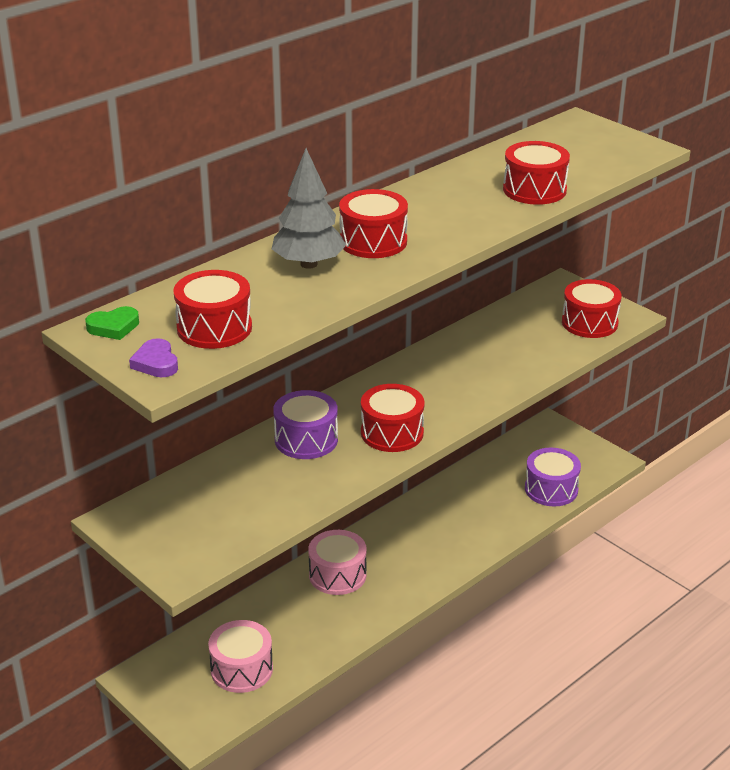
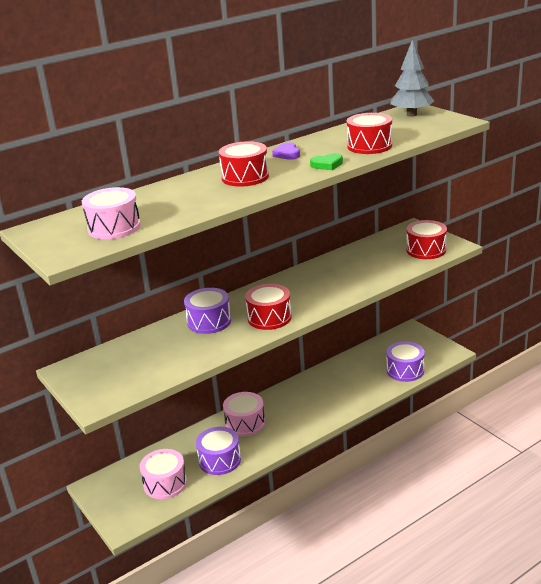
camera: 10 degrees right, 5 degrees down
green heart [85,306,139,340] -> green heart moved to [310,153,343,170]
purple heart [129,338,178,377] -> purple heart moved to [272,142,300,160]
red drum [173,270,252,349] -> pink drum [82,187,141,239]
grey tree [272,148,346,269] -> grey tree moved to [390,39,434,117]
none -> purple drum [196,427,241,475]

